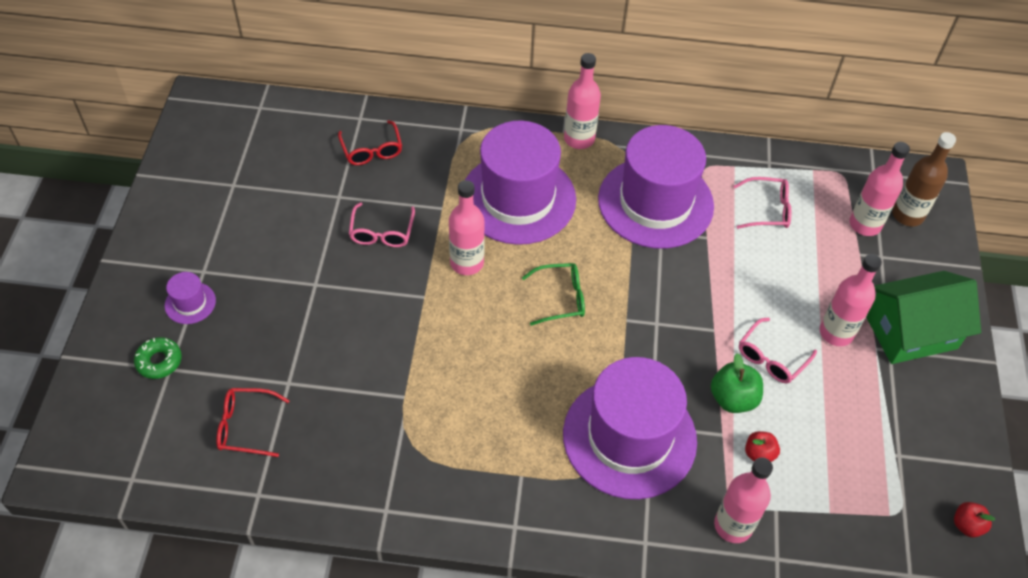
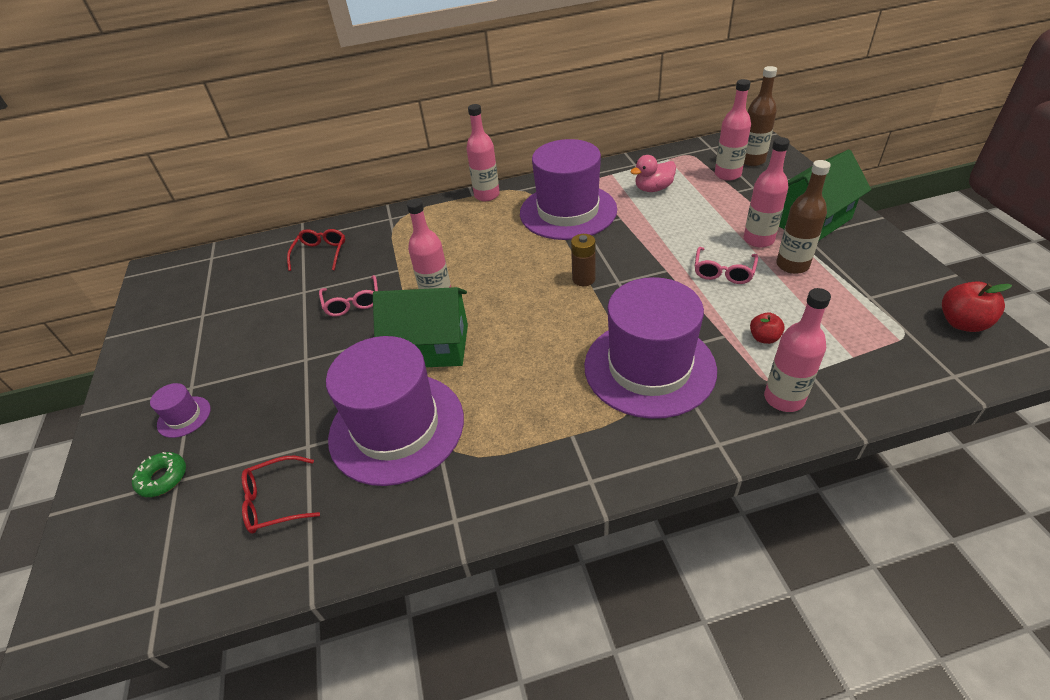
camera: 15 degrees left, 10 degrees down
red glasses [338,120,402,165] -> red glasses turned 135 degrees counterclockwise [287,229,345,271]
purple hat [465,121,576,245] -> purple hat moved to [326,336,464,486]
green glasses [522,263,585,326] -> none
green apple [711,354,763,413] -> none
pink glasses [734,177,792,229] -> pink duck [630,155,676,192]
red apple [954,502,995,538] -> red apple [942,281,1012,332], size x1.57
none -> green house [373,287,468,367]
none -> brown battery [571,234,596,286]
none -> brown bottle [776,160,831,274]

